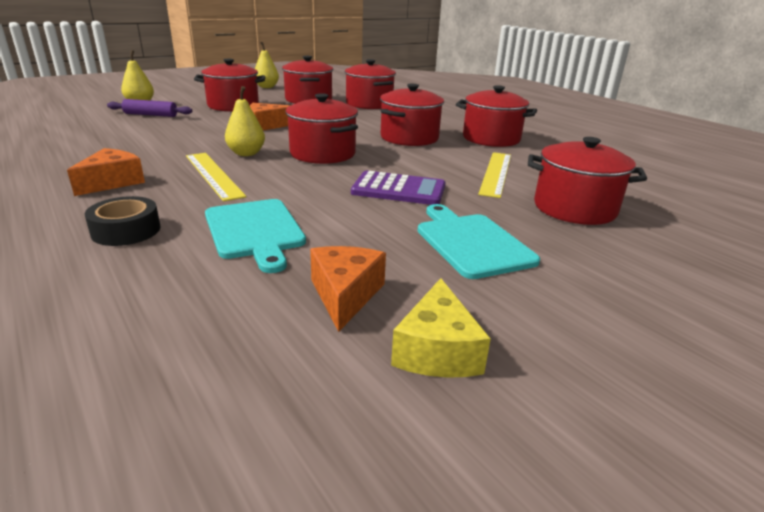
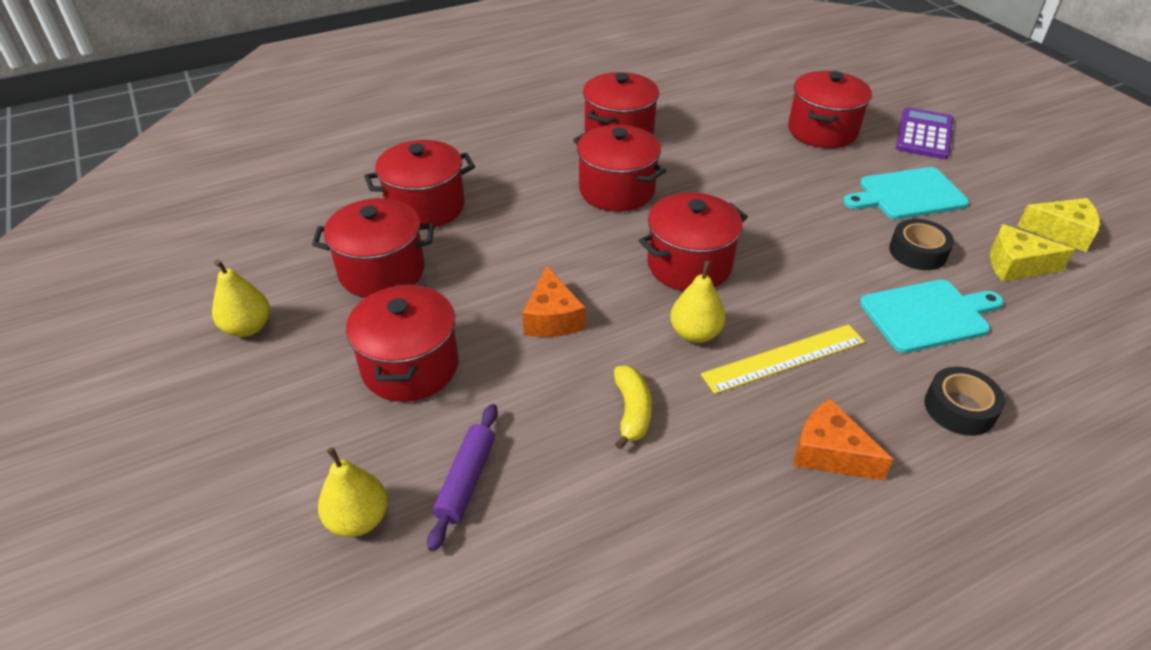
camera: 80 degrees left, 15 degrees up
orange cheese [310,246,386,332] -> yellow cheese [990,224,1075,282]
purple calculator [351,171,445,205] -> purple calculator moved to [896,107,953,159]
yellow ruler [478,152,511,198] -> none
none -> yellow banana [614,366,652,449]
none -> black tape [889,219,954,270]

